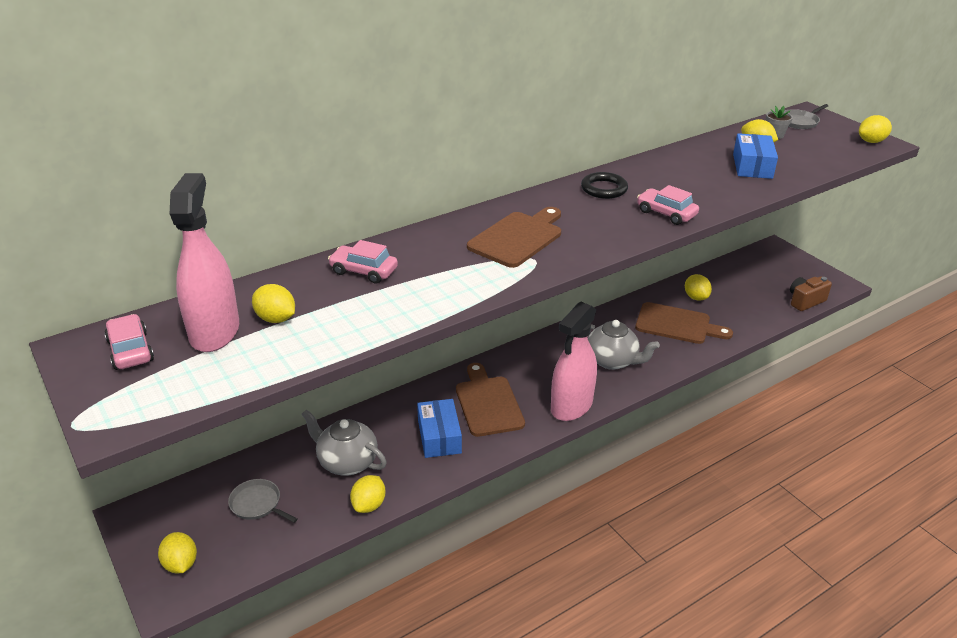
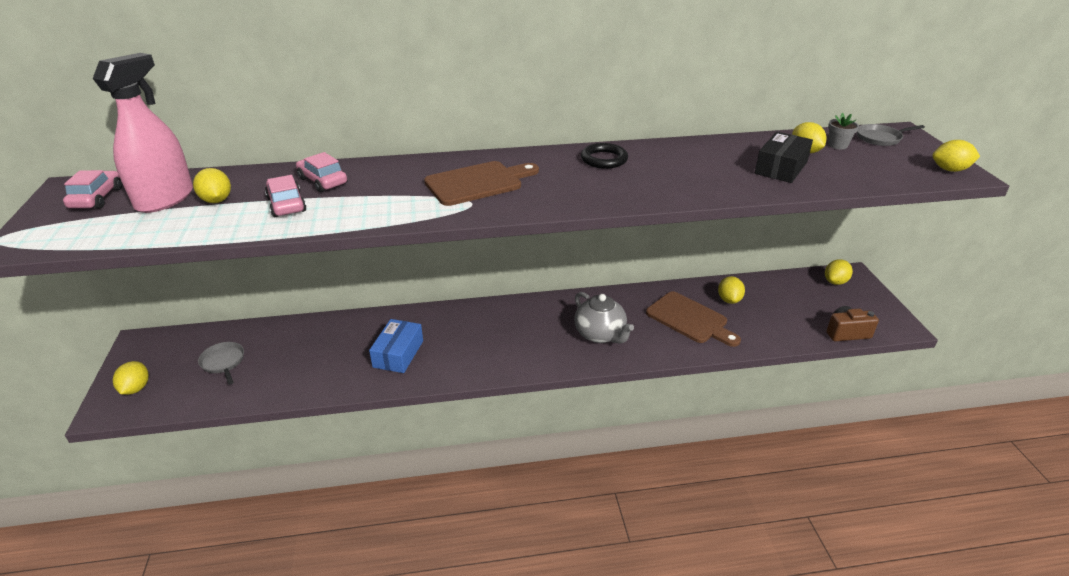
camera: 25 degrees right, 0 degrees up
grey teapot [301,409,387,476] -> none
yellow lemon [350,475,386,513] -> yellow lemon moved to [825,259,853,285]
brown cutting board [456,363,525,437] -> none
pink spray bottle [551,301,597,421] -> none
pink car [637,185,699,225] -> pink car moved to [265,175,306,217]
blue box [733,133,778,179] -> black box [755,132,813,183]

